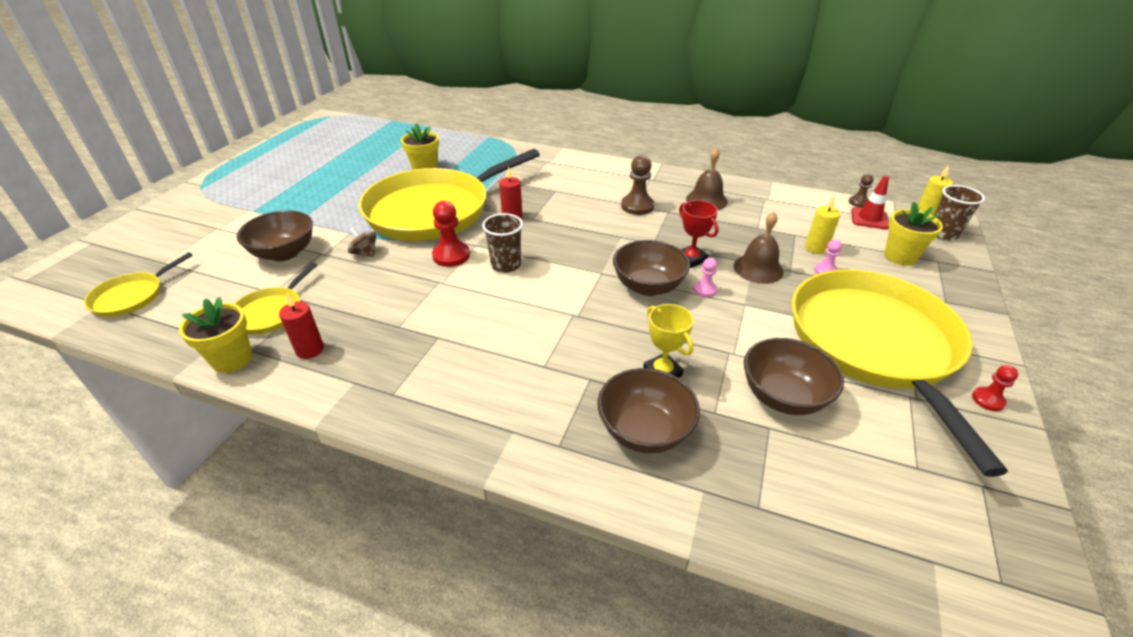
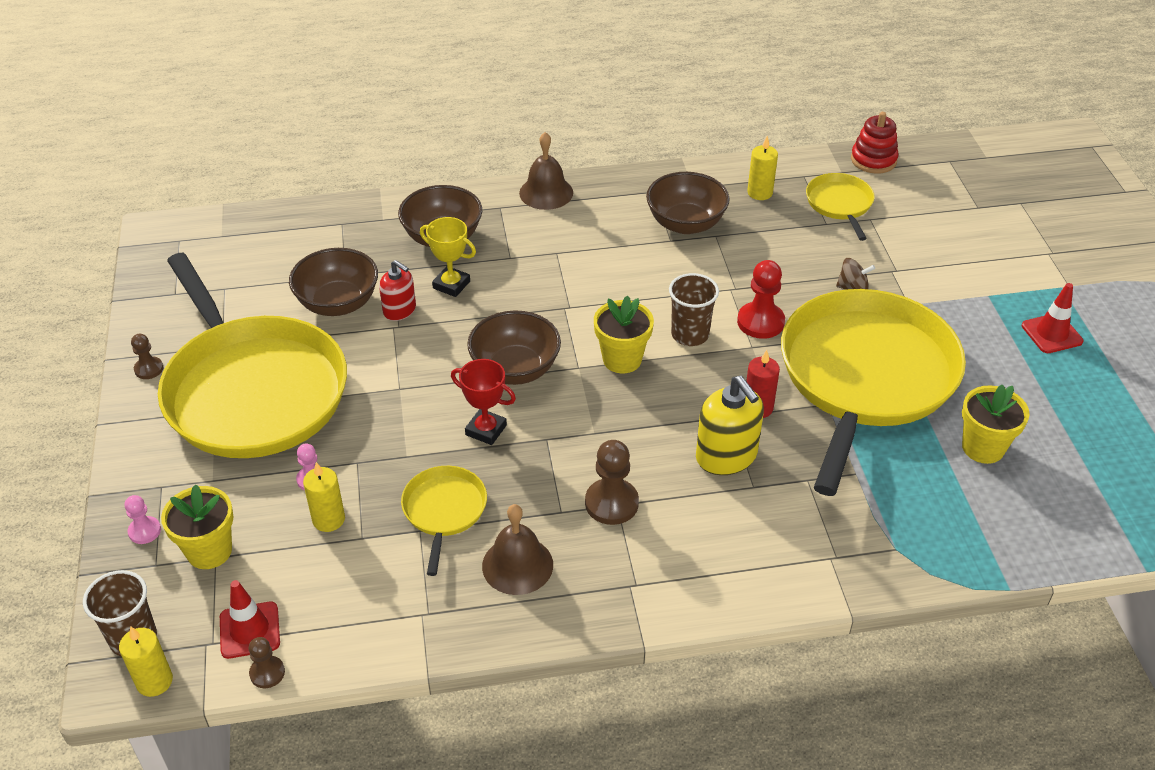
camera: 150 degrees right, 5 degrees up
yellow pan [84,252,193,317] -> yellow pan moved to [401,466,487,576]
yellow flower pot [179,297,252,373] -> yellow flower pot moved to [594,296,654,373]
brown bowl [237,210,313,261] -> brown bowl moved to [646,172,730,234]
red candle [279,293,324,359] -> yellow candle [747,136,778,200]
pink pawn [693,258,717,297] -> pink pawn moved to [125,495,161,544]
brown bell [734,212,784,284] -> brown bell moved to [519,132,573,210]
red pawn [972,365,1018,411] -> brown pawn [131,334,163,379]
none -> red soap dispenser [379,260,416,321]
none -> yellow soap dispenser [696,376,764,475]
none -> red stacking toy [851,112,899,174]
none -> red traffic cone [1022,283,1083,353]

